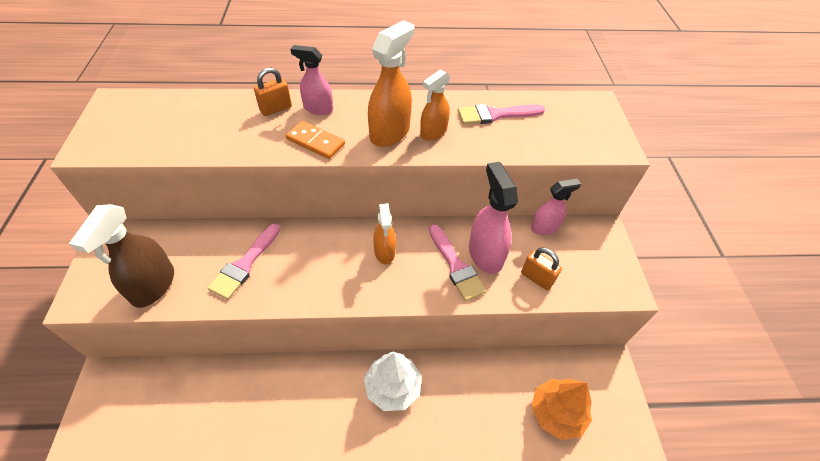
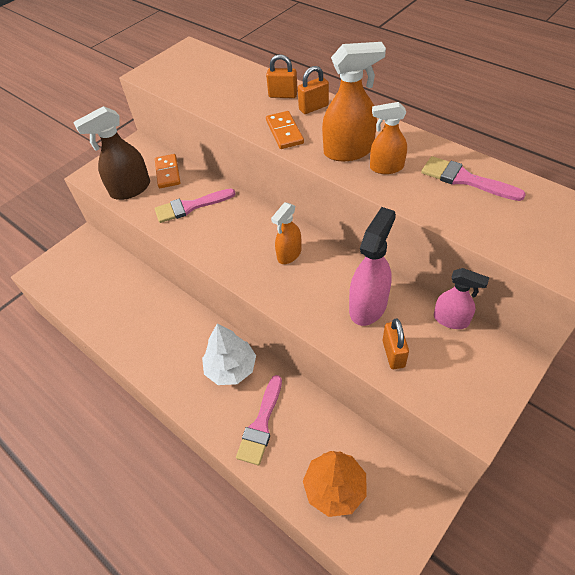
camera: 50 degrees right, 0 degrees up
pink spray bottle [290,45,333,115] -> orange padlock [298,66,329,114]
pink brush [429,224,486,301] -> pink brush moved to [236,375,282,465]
none -> orange domino [155,154,181,188]

